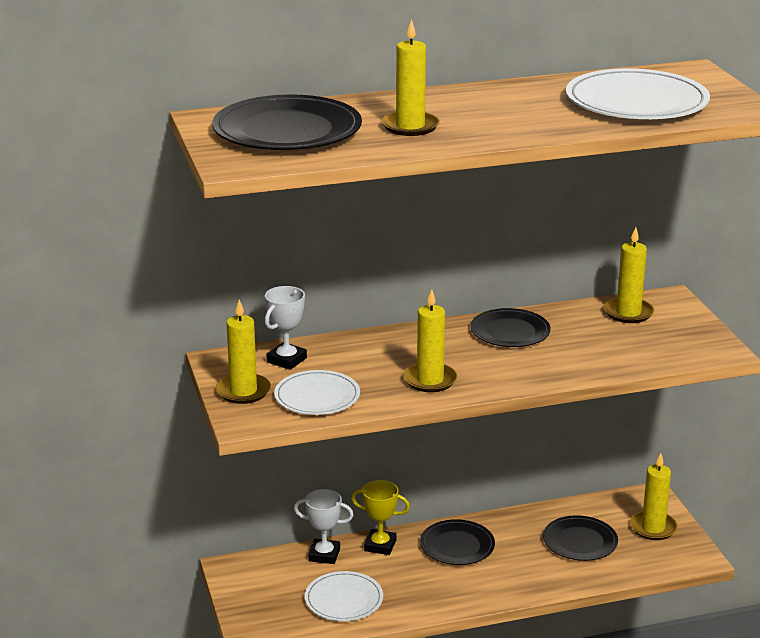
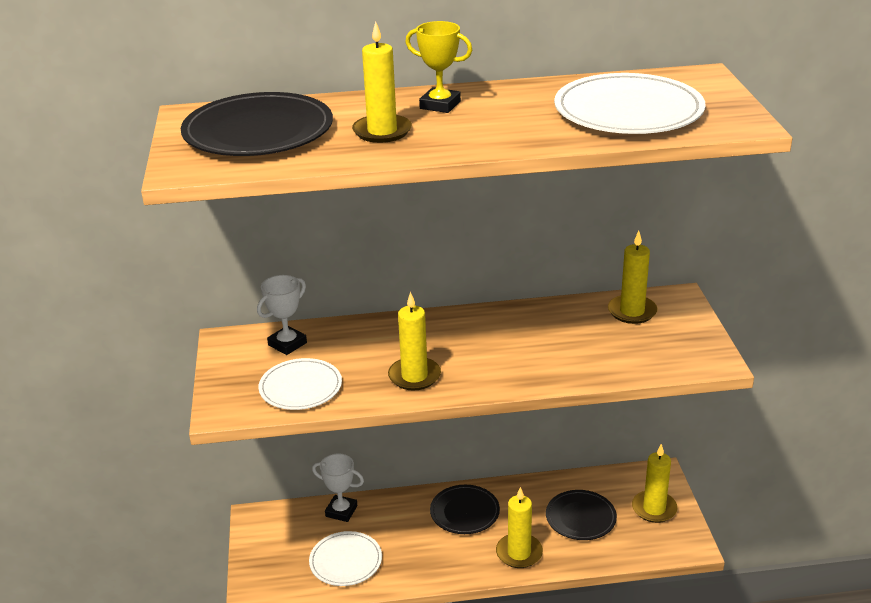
camera: 10 degrees right, 5 degrees up
yellow candle [216,299,271,404] -> yellow candle moved to [496,487,543,568]
yellow trophy [351,480,410,555] -> yellow trophy moved to [405,21,472,113]
black plate [471,308,550,347] -> none

